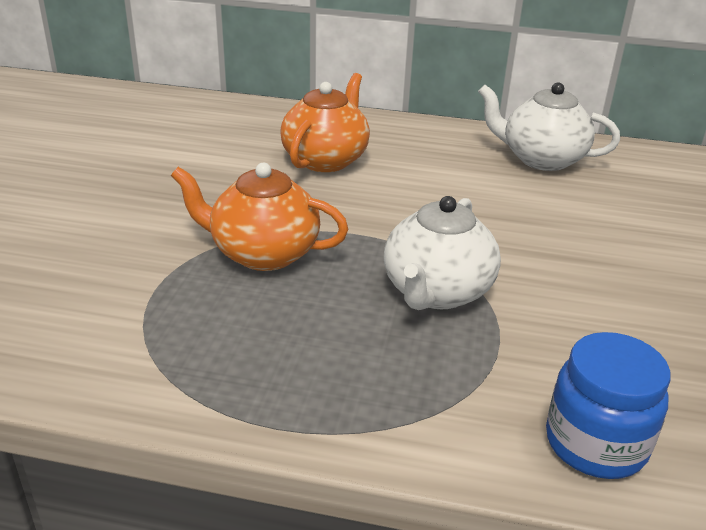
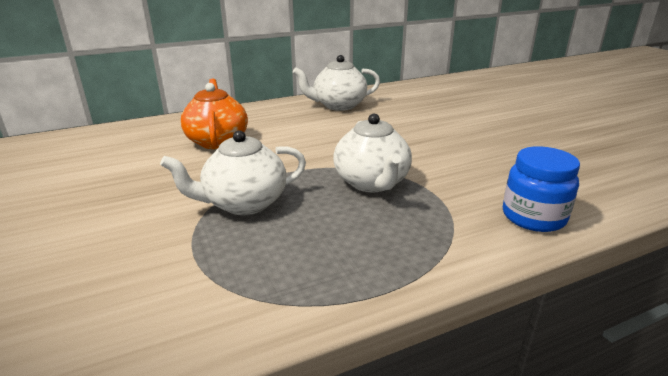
camera: 35 degrees left, 5 degrees down
orange teapot [171,163,348,271] -> white teapot [160,130,306,215]

